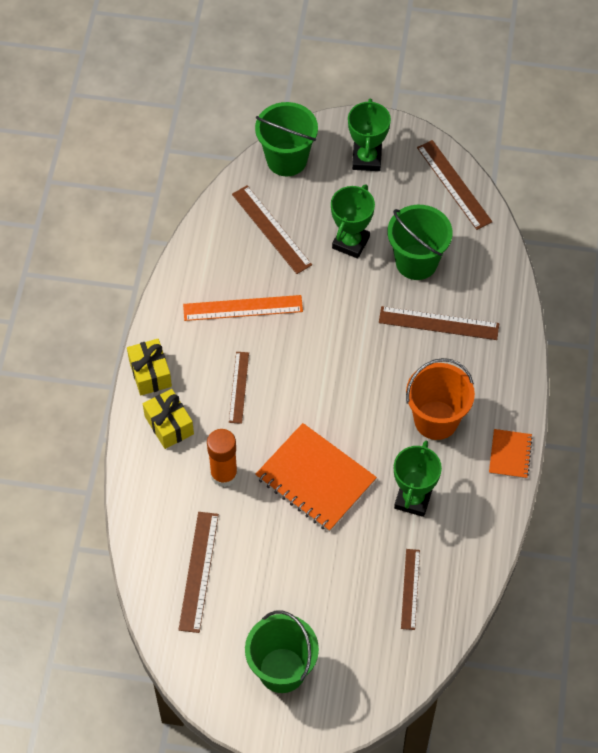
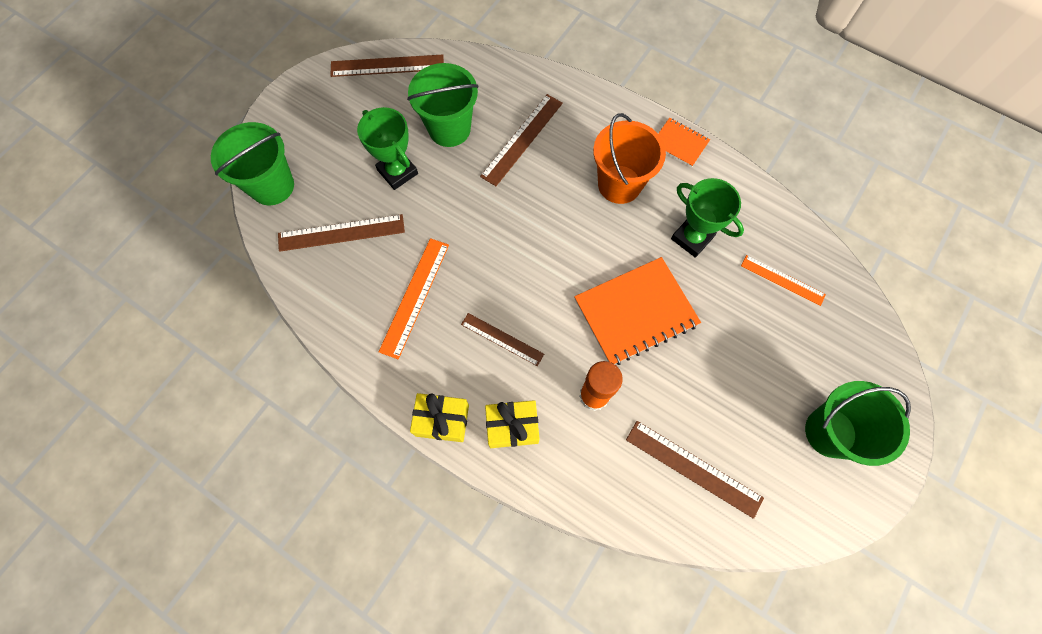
camera: 65 degrees left, 10 degrees up
green trophy [348,99,391,171] -> none
brown ruler [401,549,420,630] -> orange ruler [741,255,826,306]

